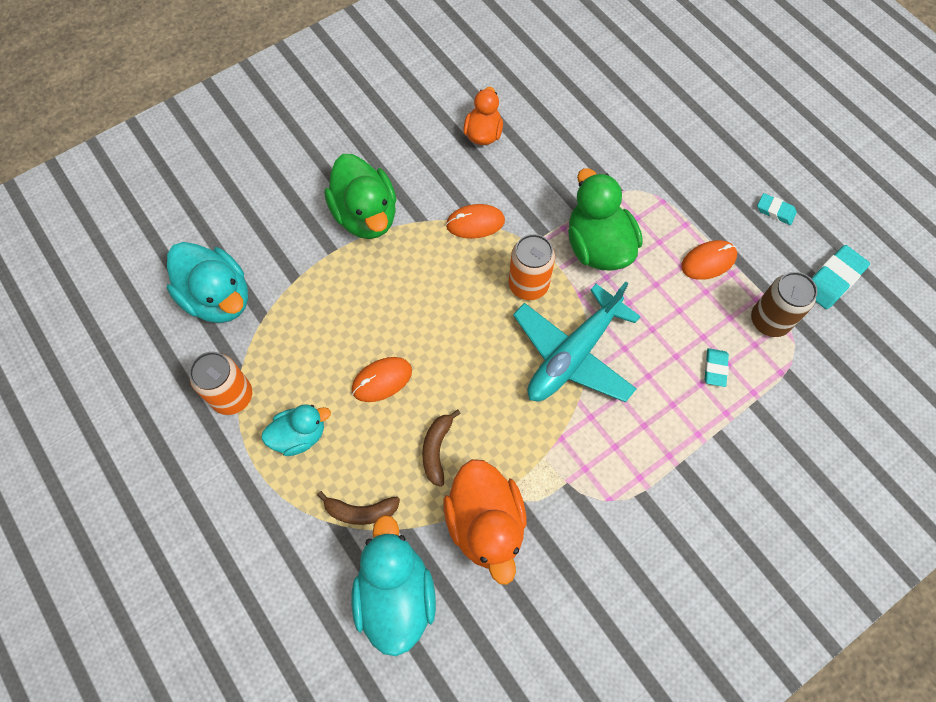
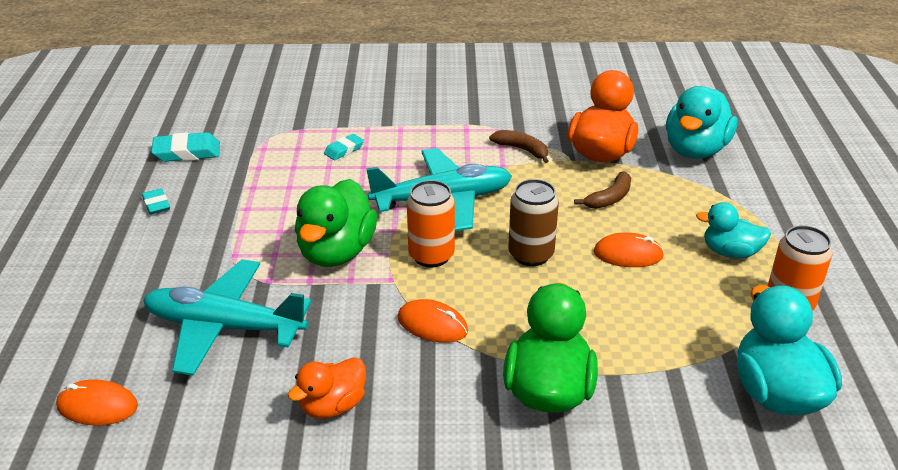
camera: 145 degrees left, 30 degrees down
brown banana [317,491,400,525] -> brown banana moved to [489,130,548,163]
orange mouse [681,240,737,280] -> orange mouse moved to [56,379,138,426]
brown can [751,272,817,337] -> brown can moved to [508,179,559,266]
none -> turquoise plane [143,259,312,376]

